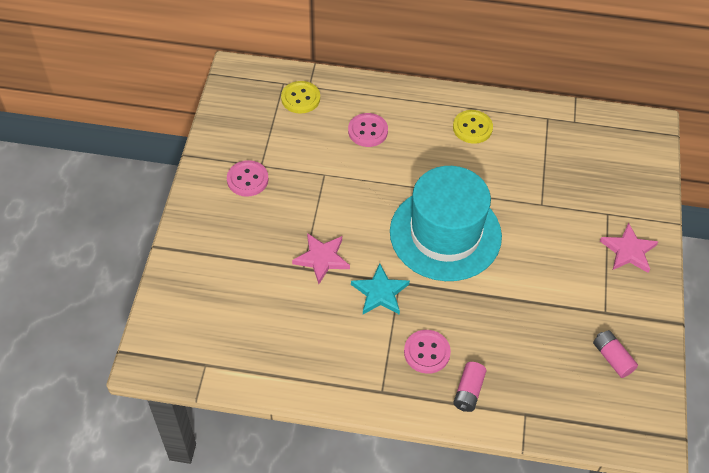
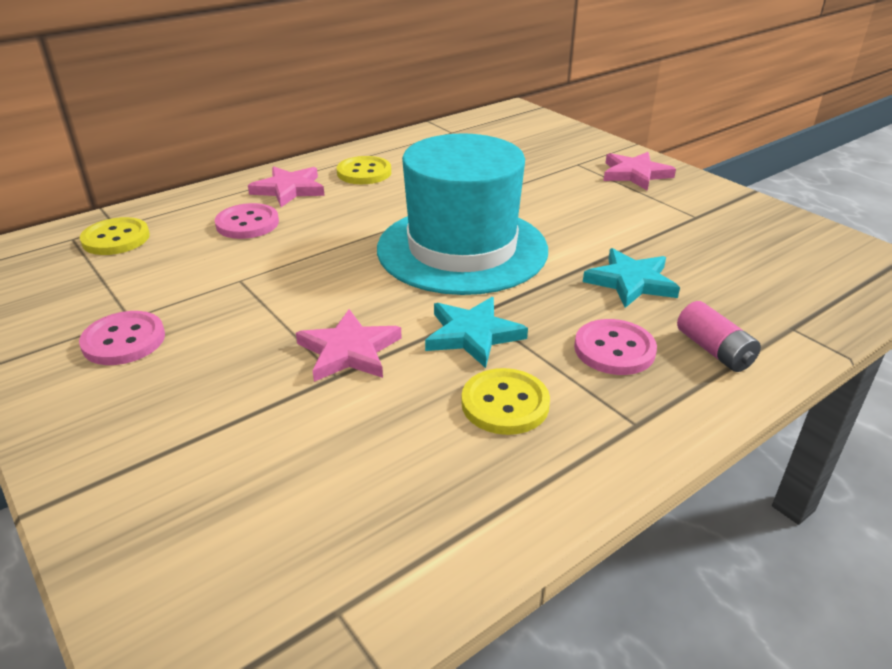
camera: 45 degrees left, 20 degrees down
pink battery [593,330,638,378] -> none
none -> pink star [248,166,325,207]
none -> yellow button [461,368,550,435]
none -> turquoise star [583,248,680,308]

